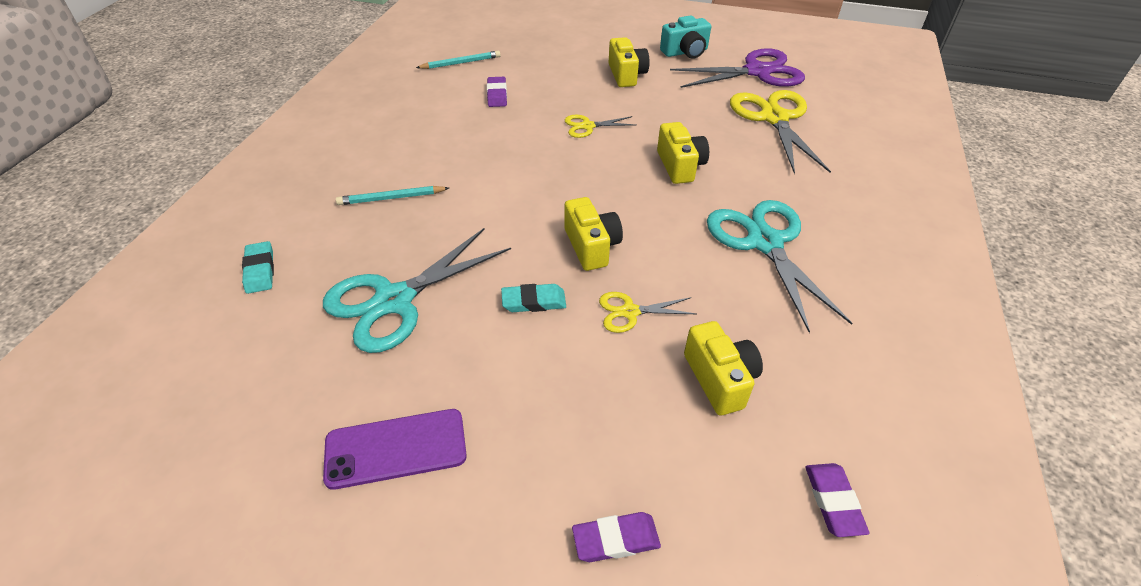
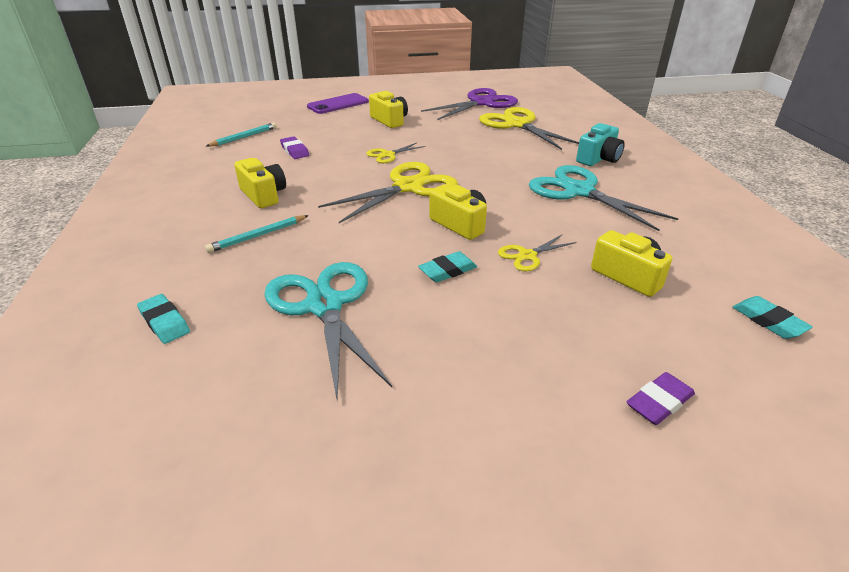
camera: 25 degrees left, 10 degrees down
turquoise scissors [323,228,511,353] -> turquoise scissors turned 135 degrees clockwise [264,262,392,399]
purple phone [323,409,467,490] -> purple phone moved to [307,93,369,114]
yellow camera [657,122,709,184] -> yellow camera moved to [234,158,286,208]
turquoise camera [660,15,711,59] -> turquoise camera moved to [576,123,625,166]
purple eraser [805,463,869,537] -> turquoise eraser [733,296,813,339]
none -> yellow scissors [318,162,458,223]

